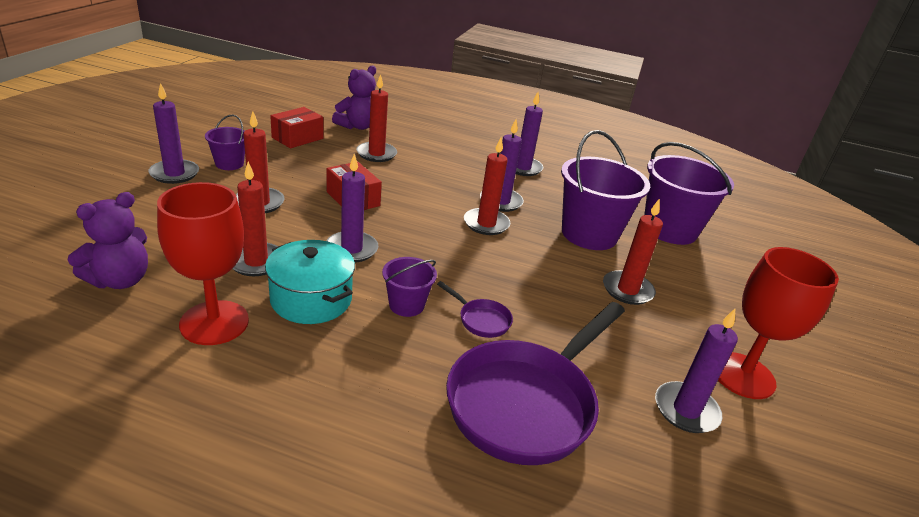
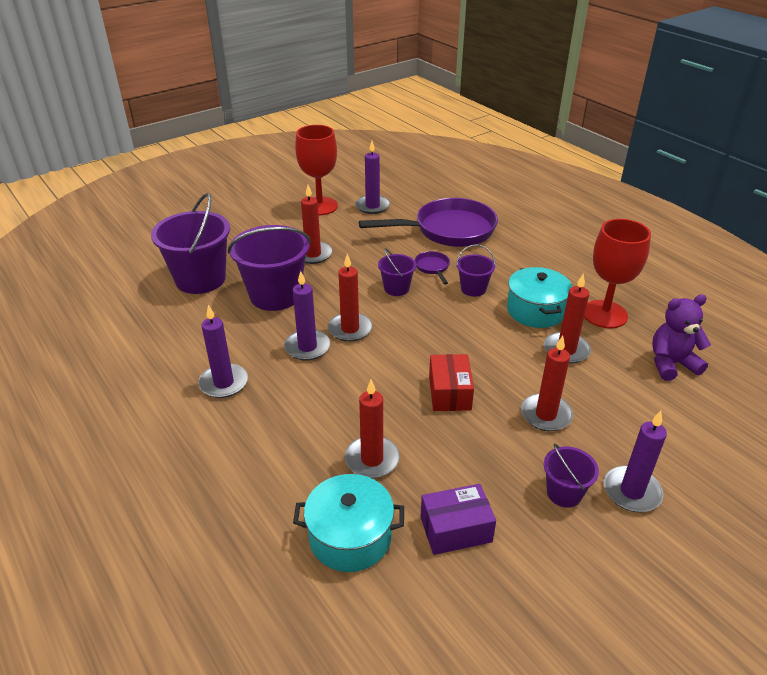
camera: 140 degrees left, 5 degrees up
red box [270,107,324,148] -> purple box [421,484,496,555]
purple candle [326,154,379,263] -> none
purple teddy bear [332,65,376,130] -> turquoise pot [293,474,404,572]
none -> purple bucket [378,248,416,296]

